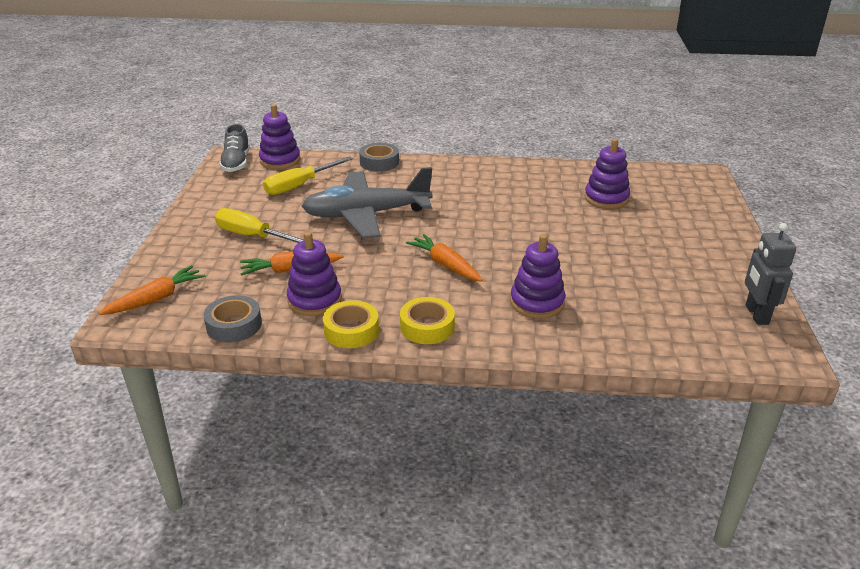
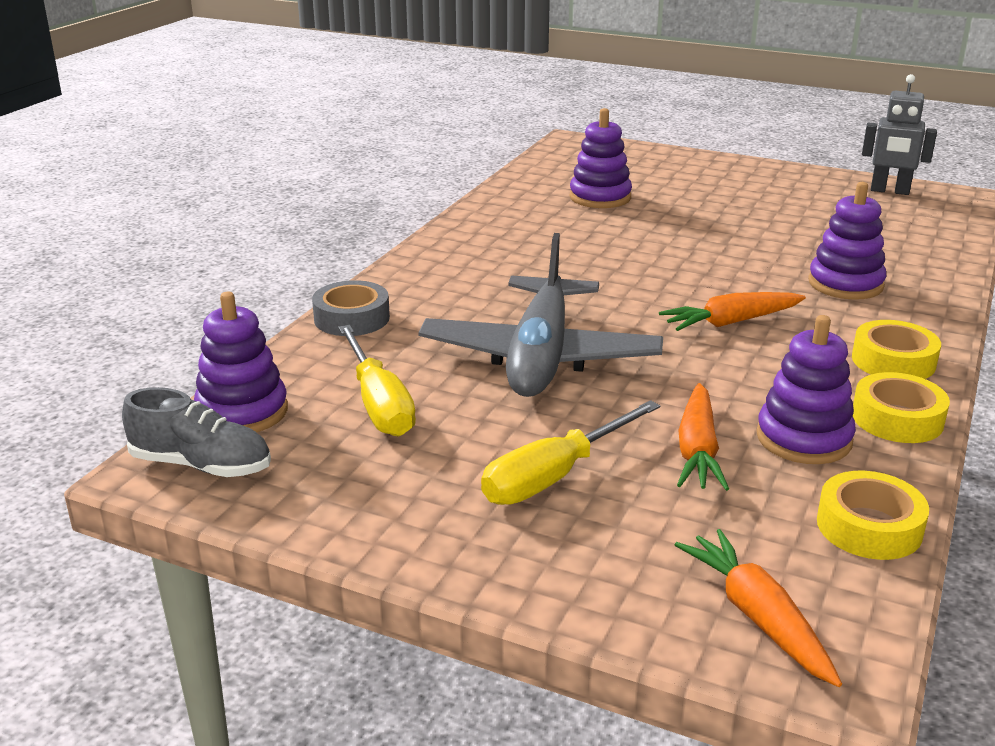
camera: 70 degrees left, 5 degrees down
grey tape [203,295,262,343] -> yellow tape [817,471,929,560]

